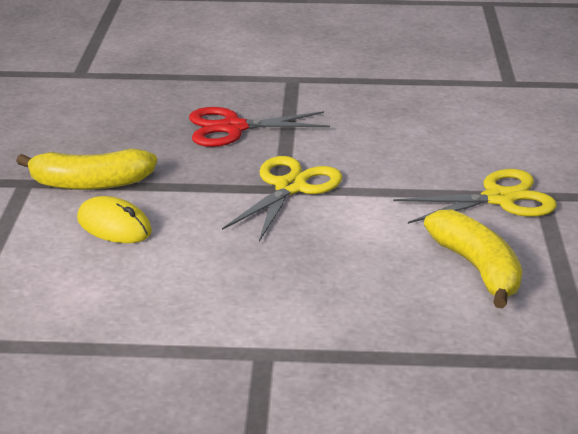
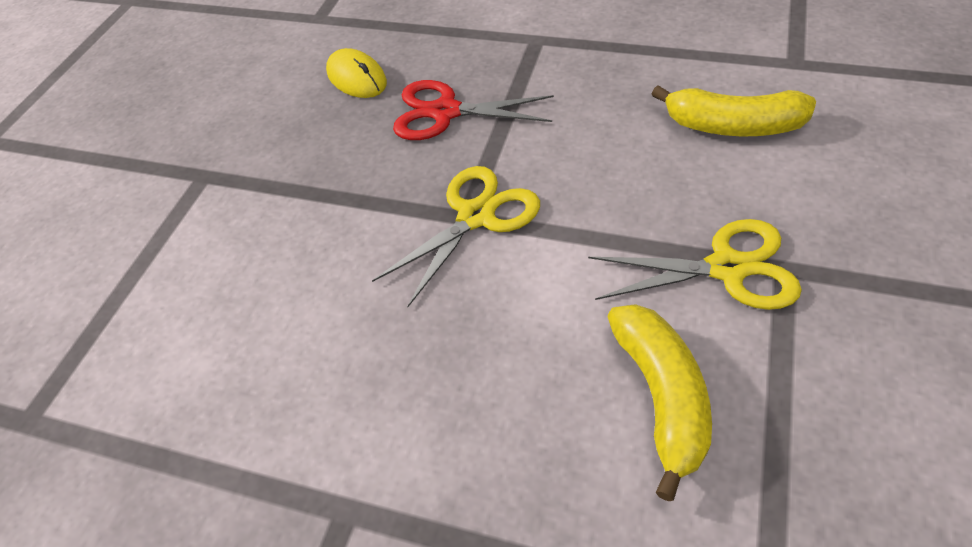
camera: 20 degrees right, 20 degrees up
yellow banana [16,148,157,190] -> yellow banana moved to [652,85,816,136]
yellow mouse [77,196,152,243] -> yellow mouse moved to [326,48,387,98]

